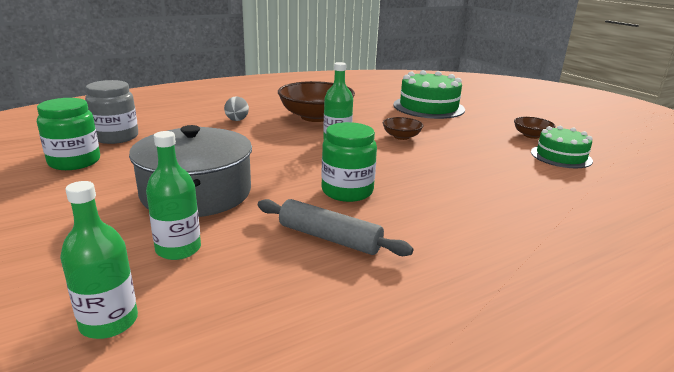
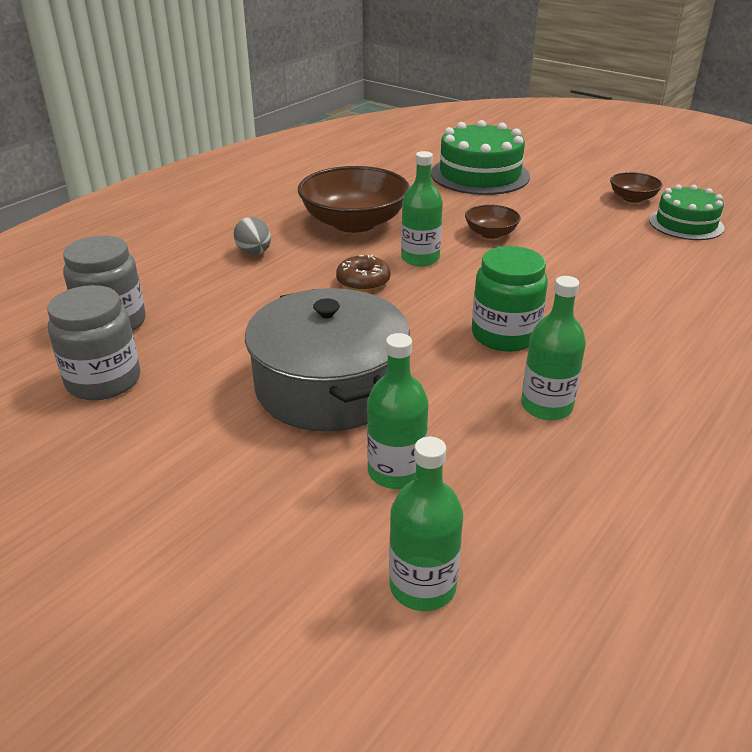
camera: 20 degrees left, 10 degrees up
green jar [37,98,100,170] -> grey jar [47,285,140,400]
grey rolling pin [258,199,413,256] -> green bottle [521,276,586,420]
none -> brown donut [336,255,390,292]

